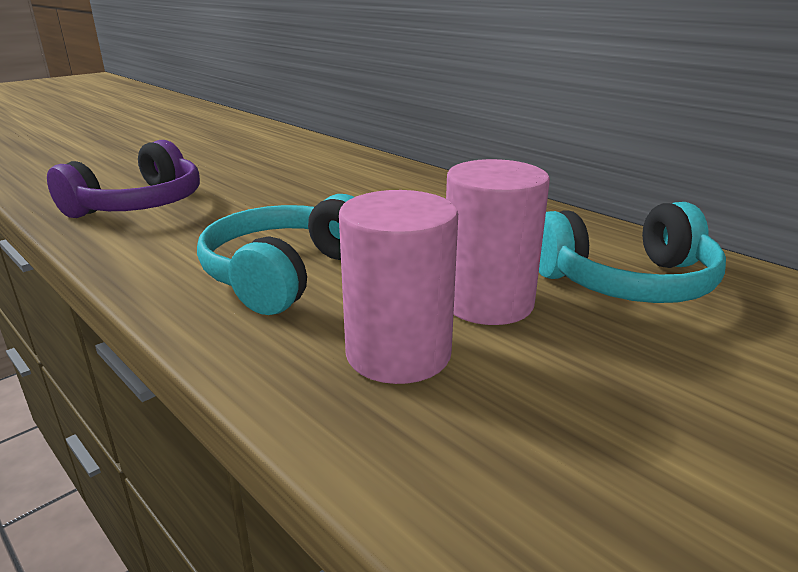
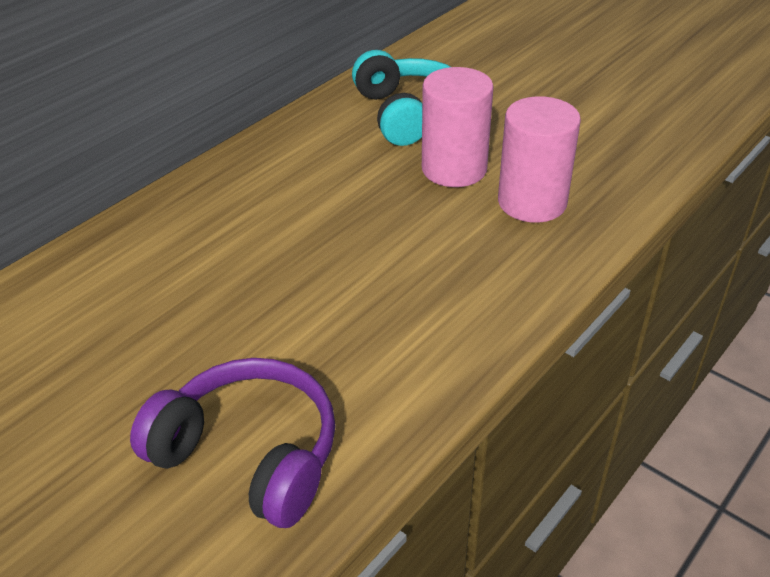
camera: 95 degrees left, 15 degrees up
turquoise headphones [197,194,354,315] -> none

